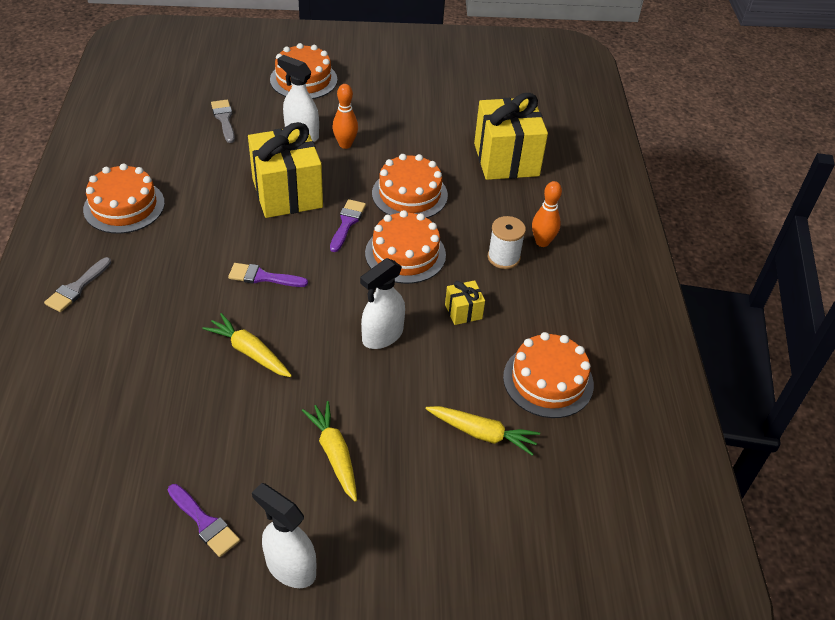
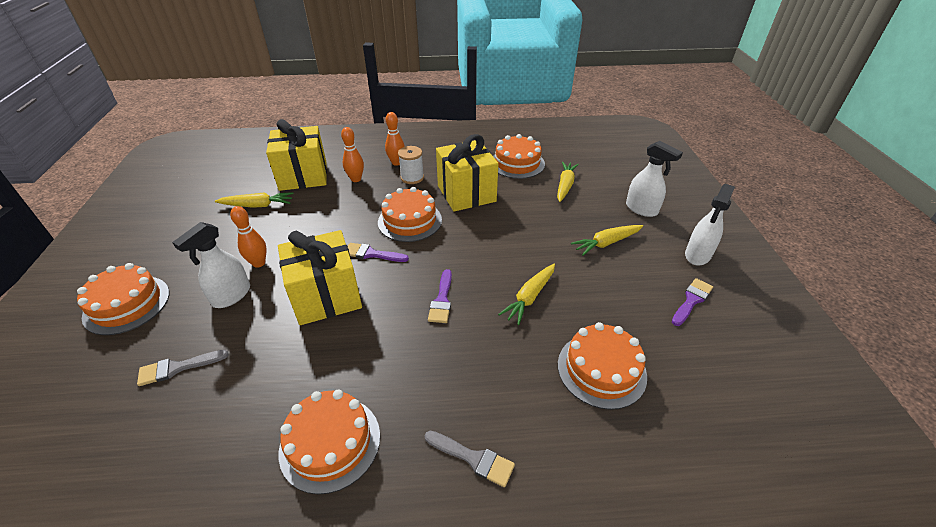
camera: 90 degrees left, 5 degrees down
white spray bottle [360,258,405,349] -> white spray bottle moved to [626,141,683,217]
orange cake [372,154,448,218] -> orange cake moved to [558,322,647,410]
yellow gift [445,280,485,325] -> yellow gift [436,134,498,212], size x2.27
none -> yellow carrot [215,192,293,208]
none -> orange bowling pin [341,127,364,182]

